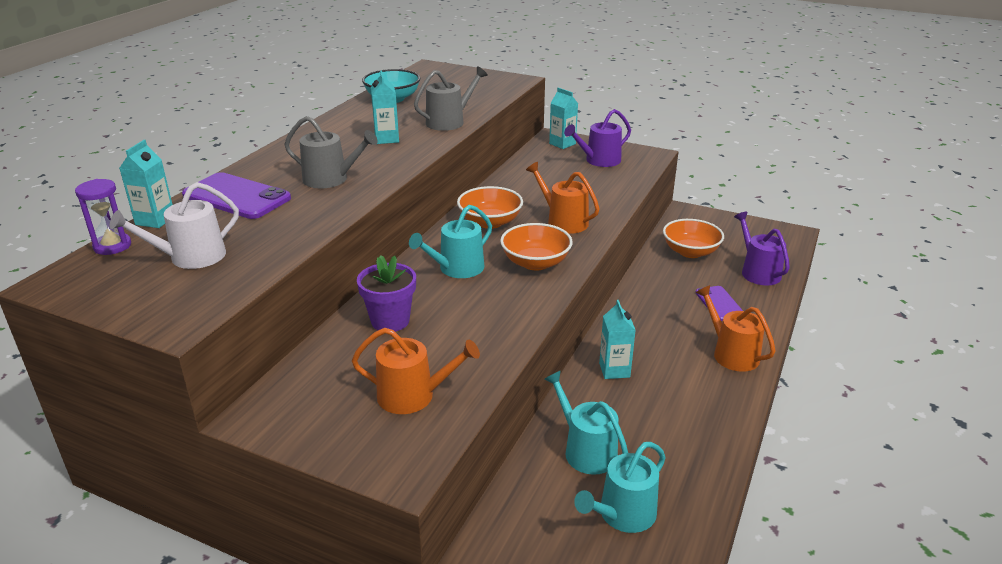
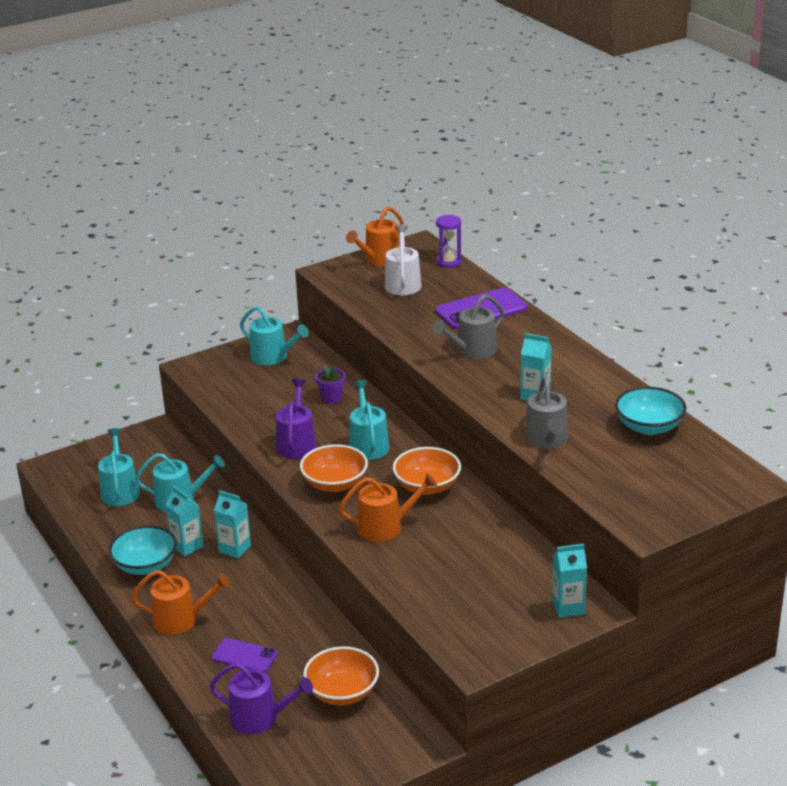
camera: 125 degrees right, 0 degrees up
turquoise carton [119,140,173,228] -> turquoise carton moved to [165,486,204,556]
orange watering can [352,328,480,414] -> orange watering can moved to [346,206,404,266]
purple flower pot [357,255,416,332] -> purple flower pot [315,365,345,404], size x0.66
purple watering can [564,109,631,167] -> purple watering can moved to [276,379,316,459]
none -> turquoise bowl [109,525,177,575]
none -> turquoise watering can [240,306,309,365]

